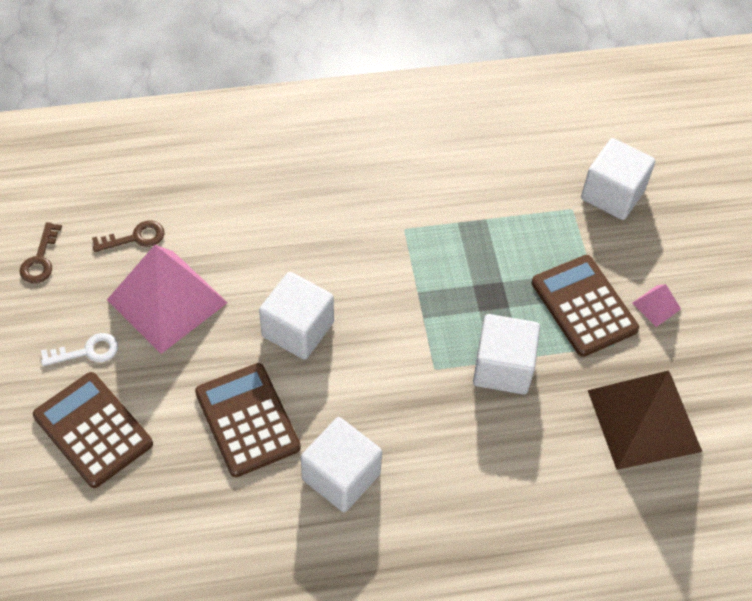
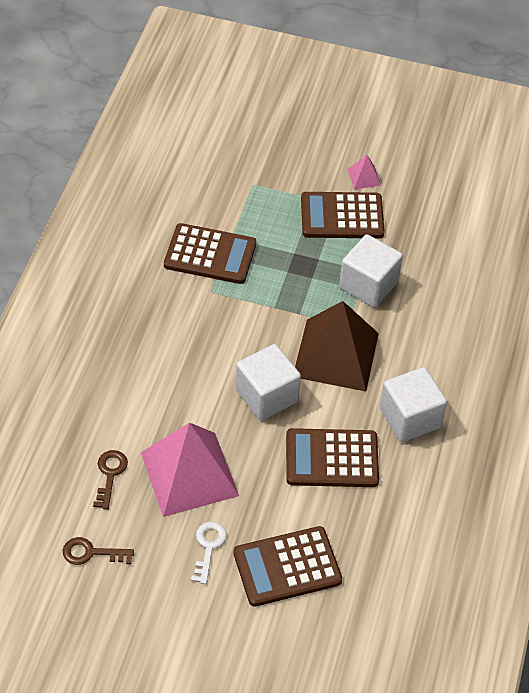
camera: 65 degrees left, 5 degrees down
brown key [20,222,62,283] -> brown key turned 150 degrees clockwise [62,537,134,565]
white cube [581,138,655,220] -> none
brown pyramid [588,370,702,470] -> brown pyramid moved to [295,301,379,391]
none -> brown calculator [164,223,256,284]

